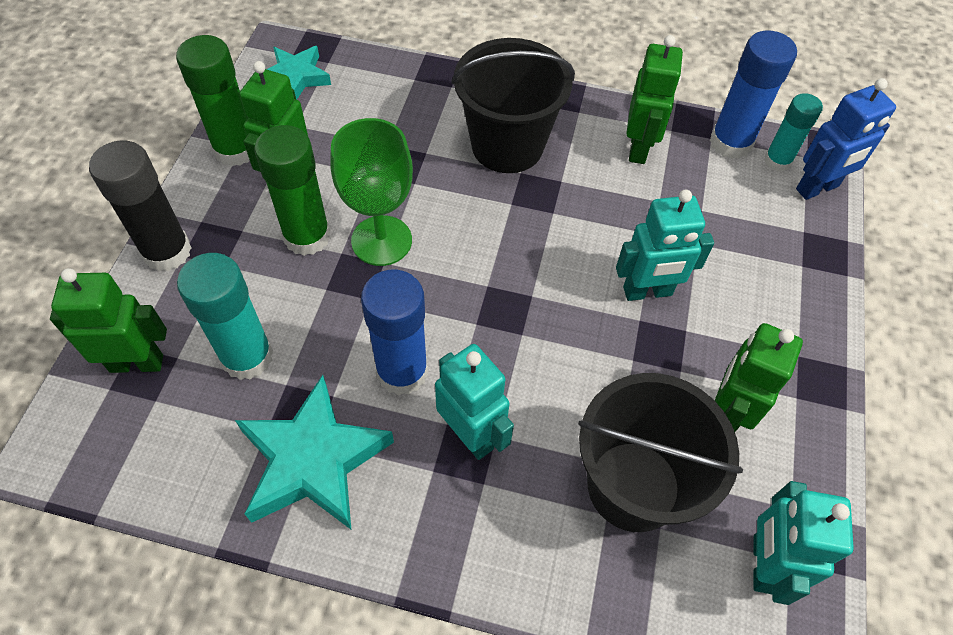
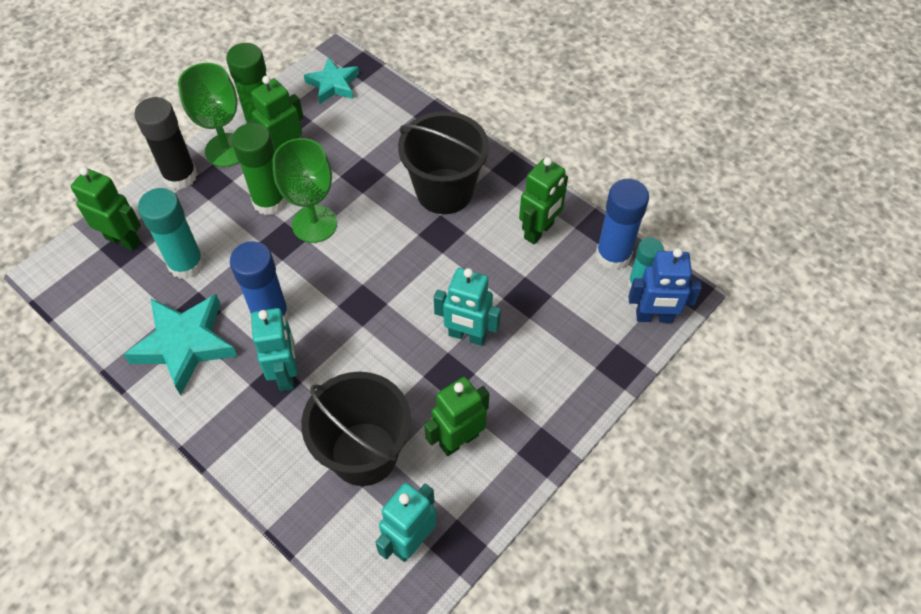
camera: 30 degrees right, 0 degrees up
none -> green goblet [178,63,239,167]

